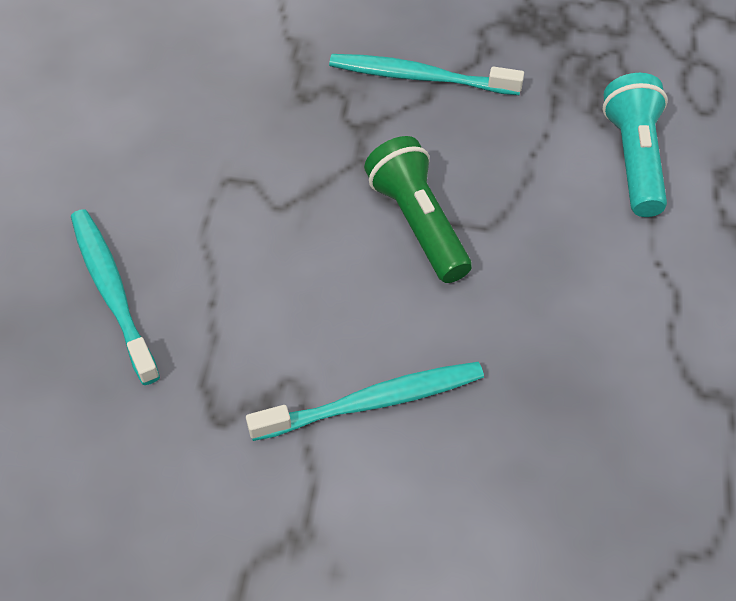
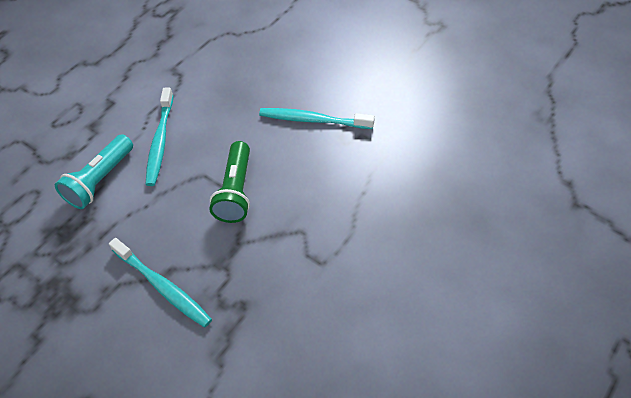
camera: 150 degrees left, 0 degrees up
turquoise toothbrush [71,209,160,385] -> turquoise toothbrush moved to [145,88,173,186]

